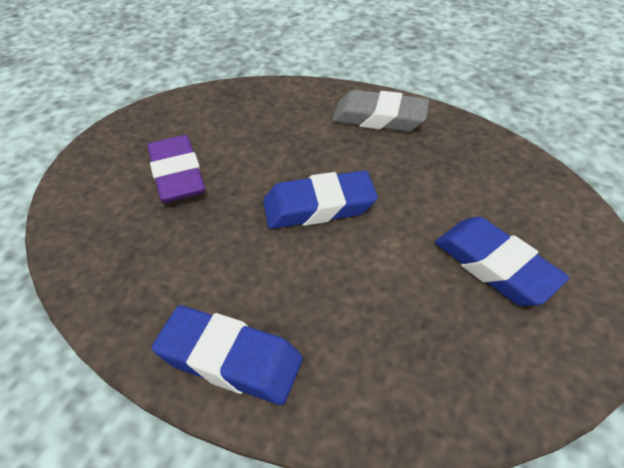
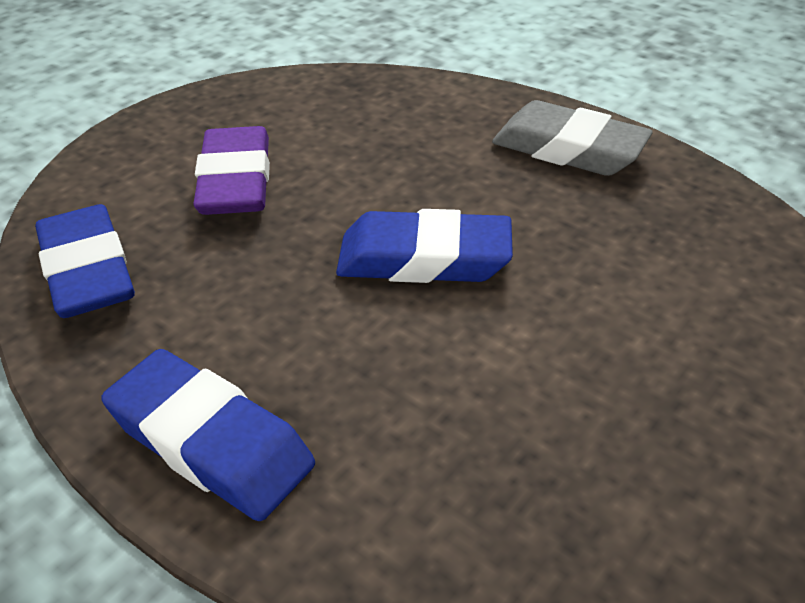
camera: 15 degrees right, 5 degrees down
blue eraser [435,217,569,306] -> blue eraser moved to [35,204,135,318]

